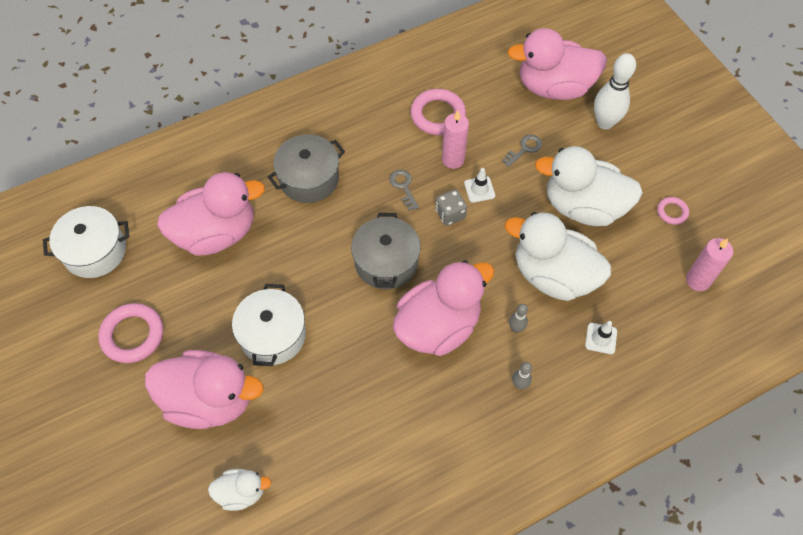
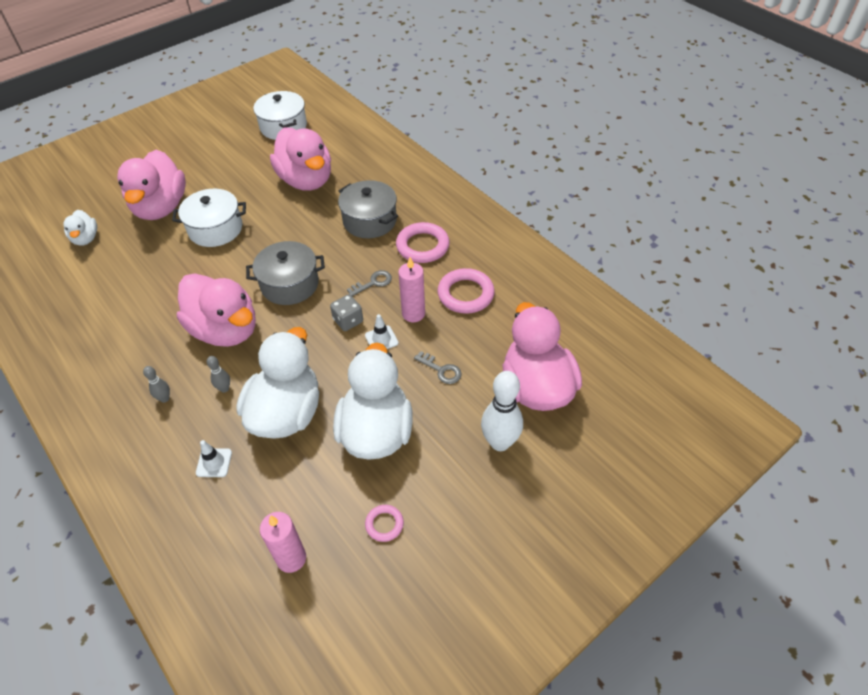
camera: 80 degrees right, 10 degrees down
pink ring [98,303,163,363] -> pink ring moved to [396,222,450,263]

